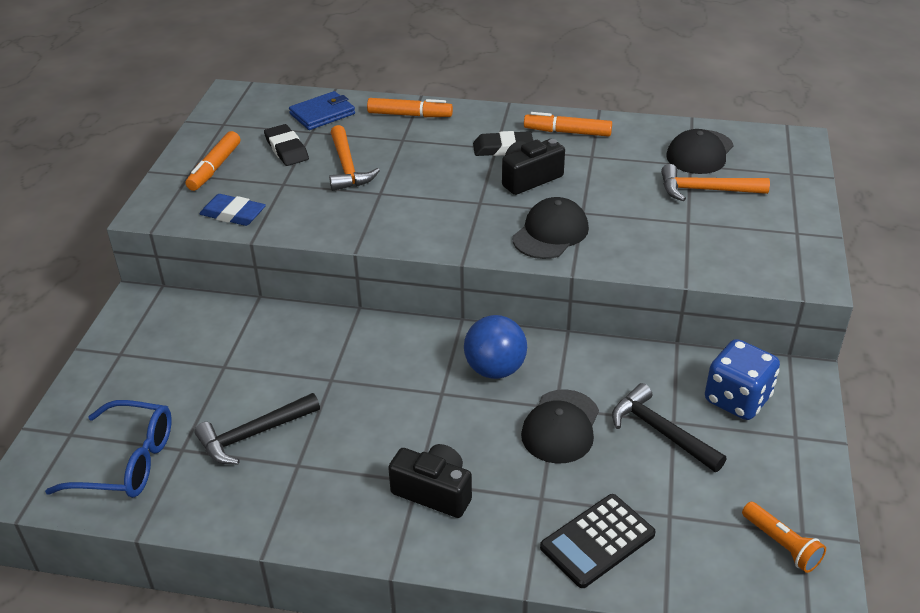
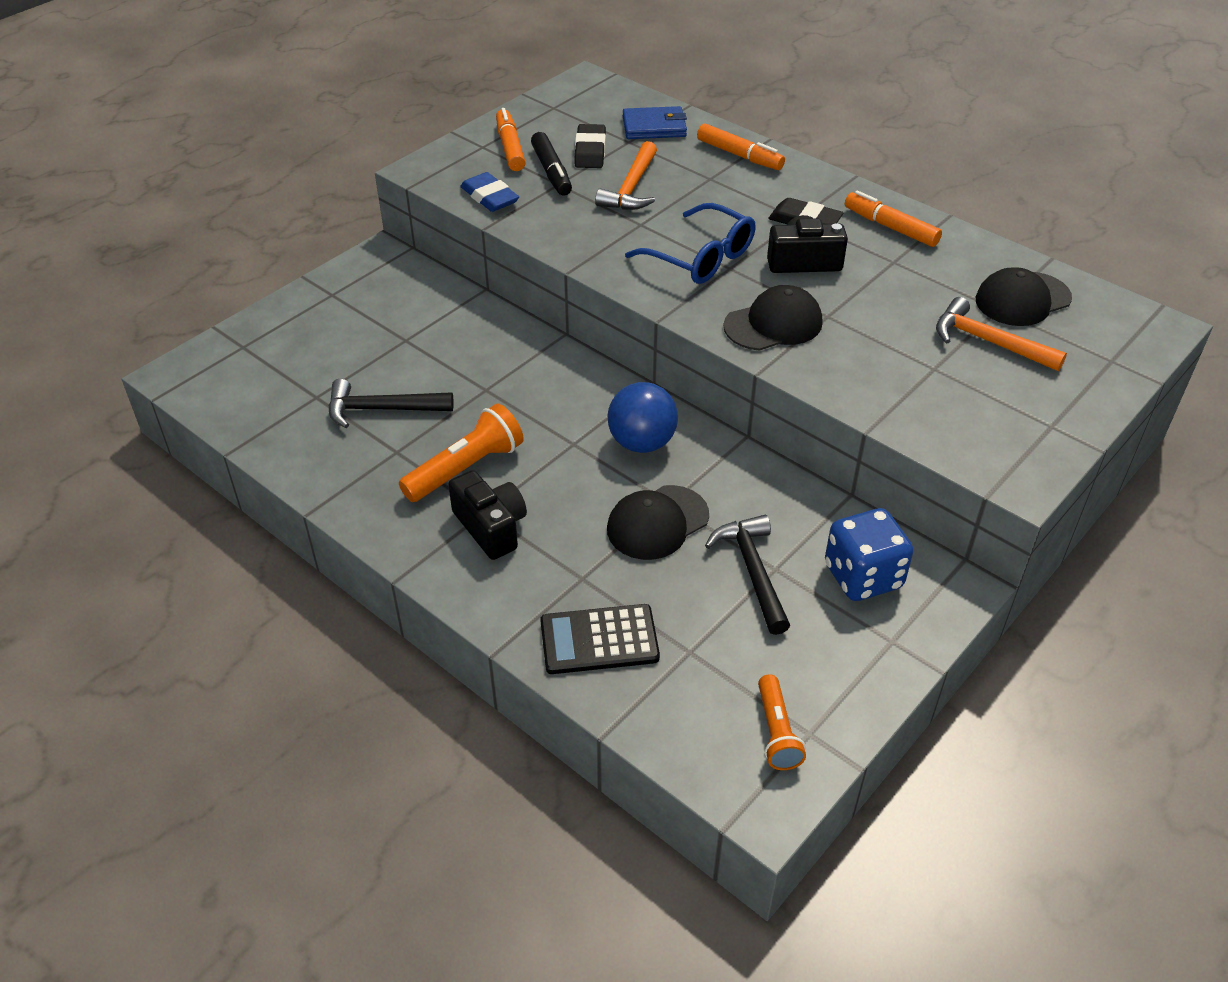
camera: 30 degrees right, 5 degrees up
blue glasses [45,400,172,498] -> blue glasses moved to [625,203,755,284]
orange marker [185,131,240,191] -> orange marker turned 120 degrees clockwise [496,108,525,171]
none -> orange flashlight [399,403,524,502]
none -> black marker [531,132,572,195]

